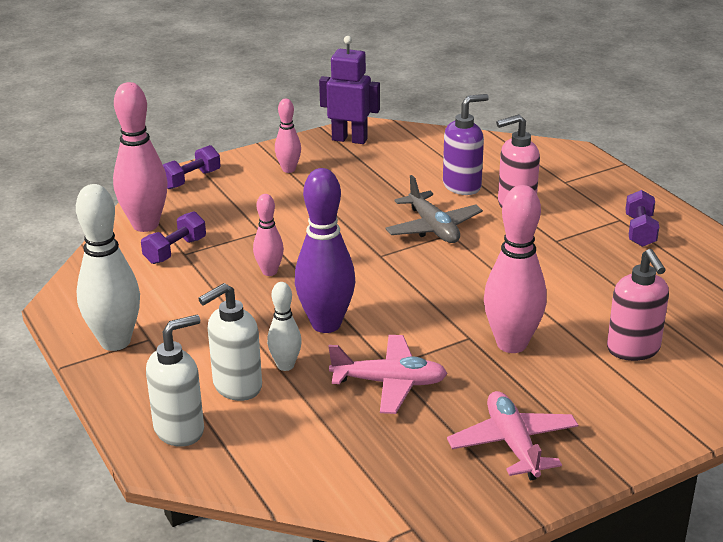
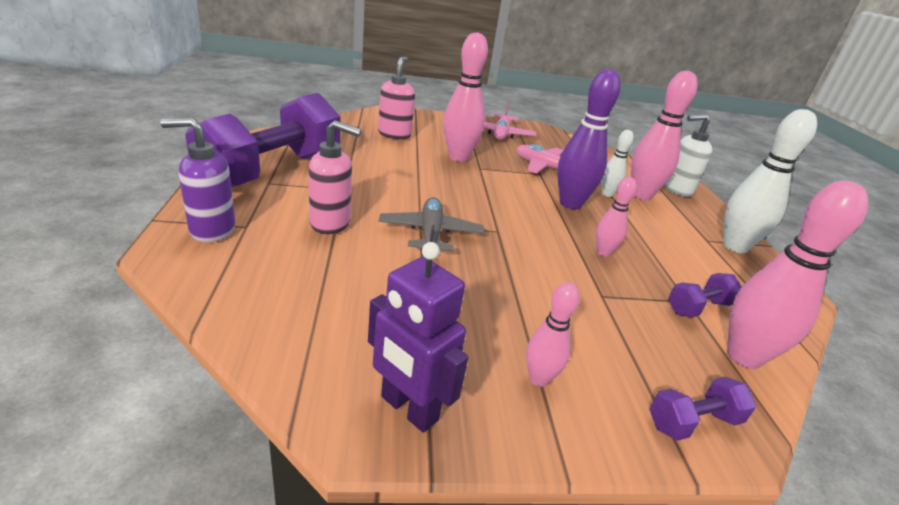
camera: 160 degrees left, 0 degrees up
white soap dispenser [198,283,262,401] -> pink bowling pin [631,71,698,201]
purple soap dispenser [443,94,489,195] -> purple soap dispenser moved to [160,117,235,242]
purple dumbbell [625,190,659,247] -> purple dumbbell [185,93,341,187], size x2.45

